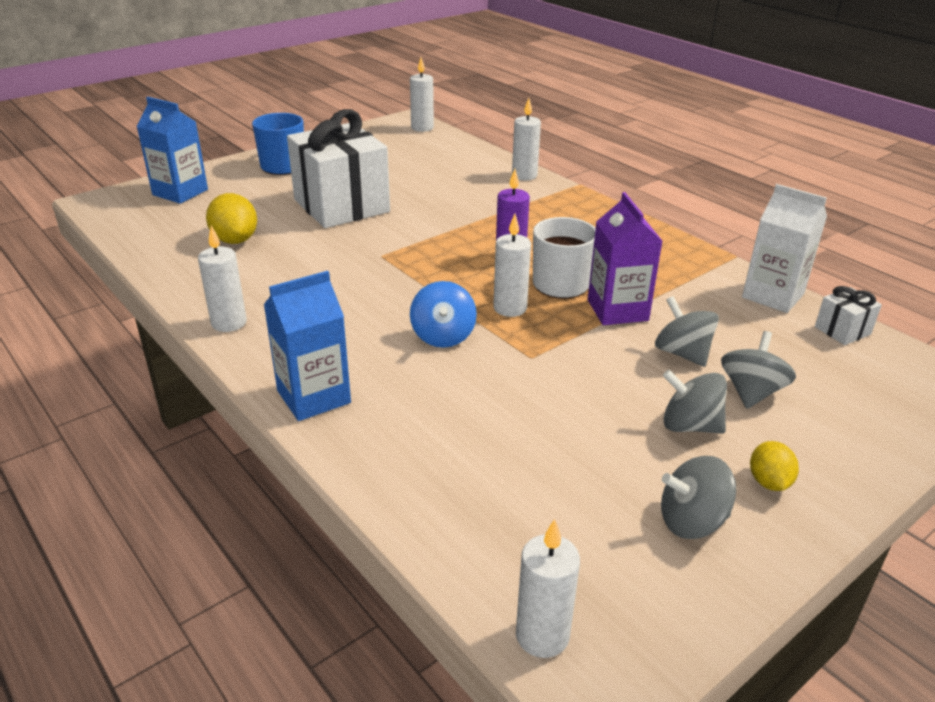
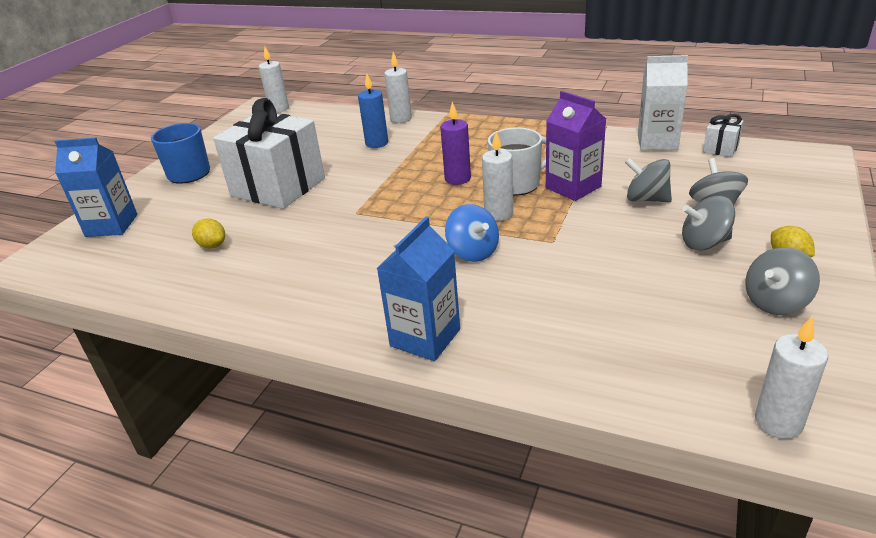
camera: 25 degrees left, 0 degrees up
white candle [198,226,247,332] -> none
yellow lemon [206,193,257,244] -> yellow lemon [192,218,225,248], size x0.62
none -> blue candle [358,74,388,148]

